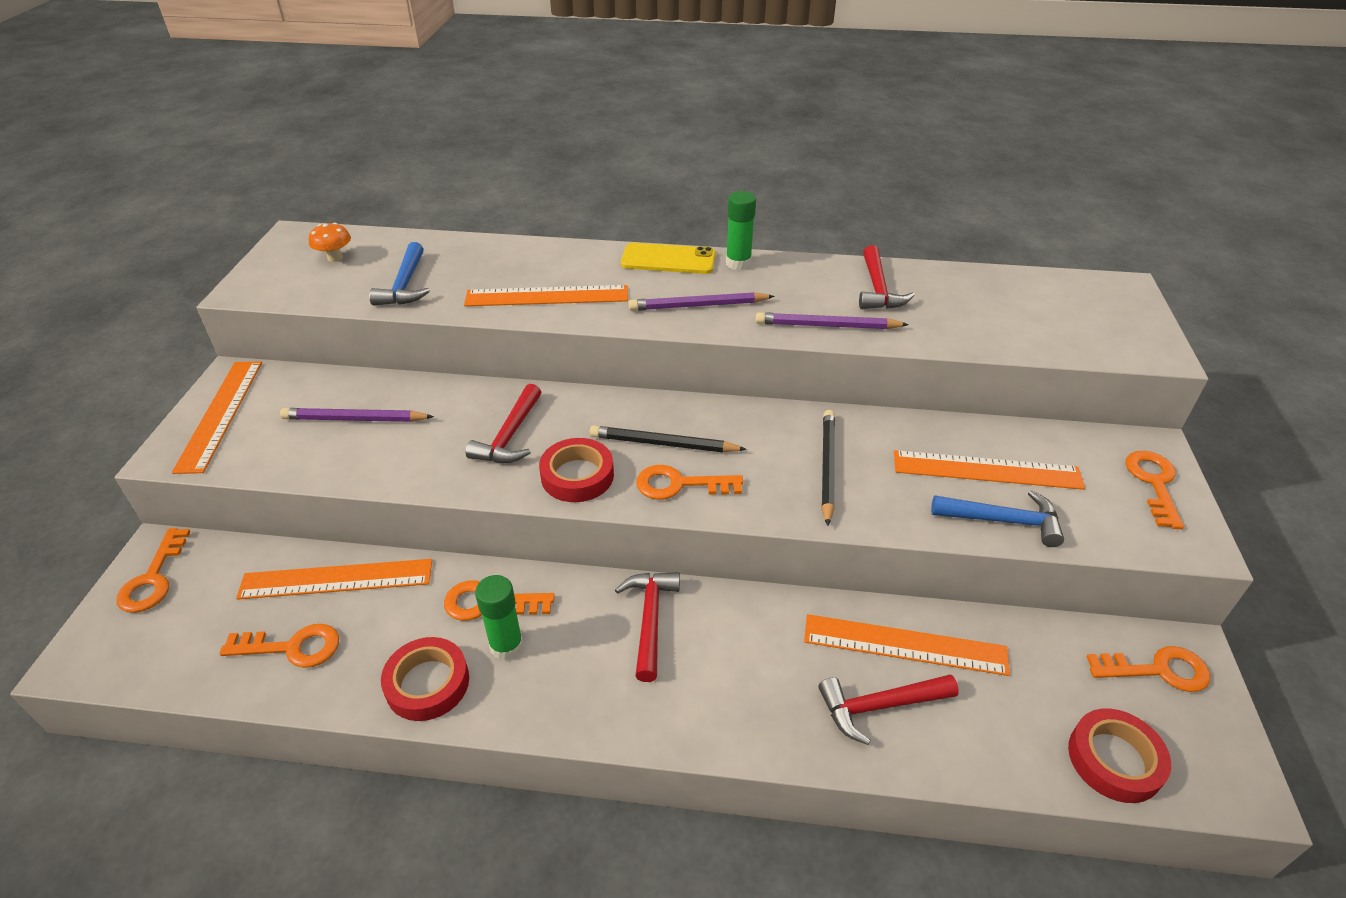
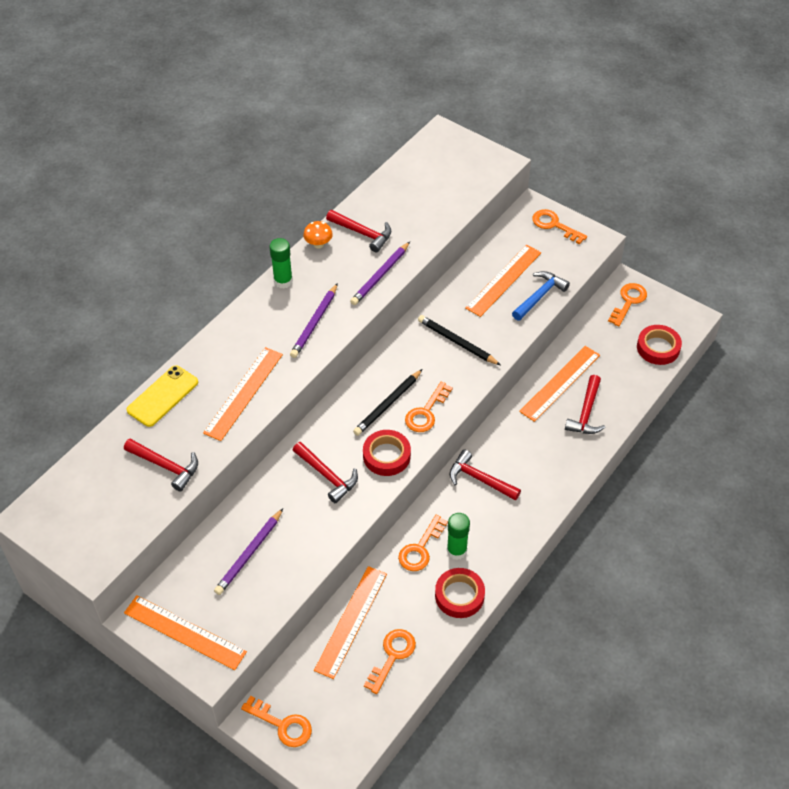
camera: 60 degrees left, 10 degrees up
orange mushroom [309,223,351,262] -> orange mushroom moved to [303,221,333,249]
blue hammer [369,242,430,305] -> red hammer [124,439,198,492]
yellow phone [621,243,716,274] -> yellow phone moved to [126,365,198,427]

